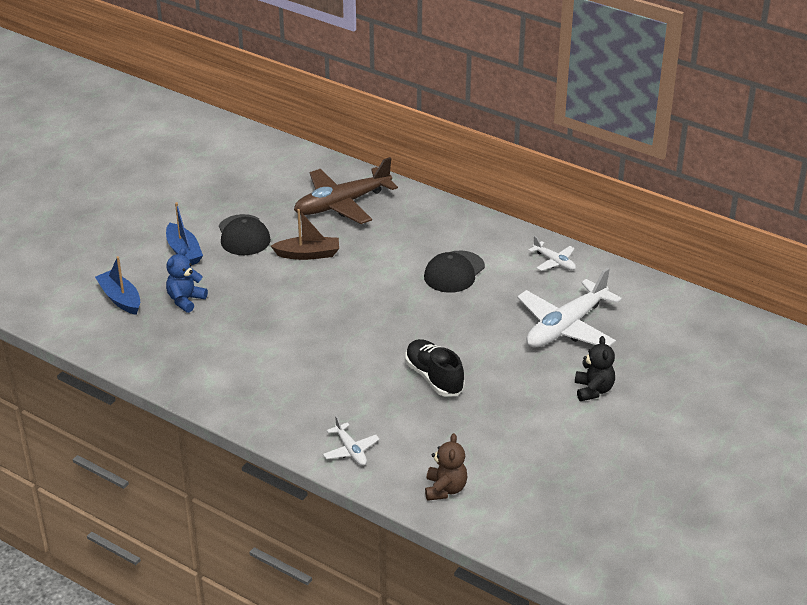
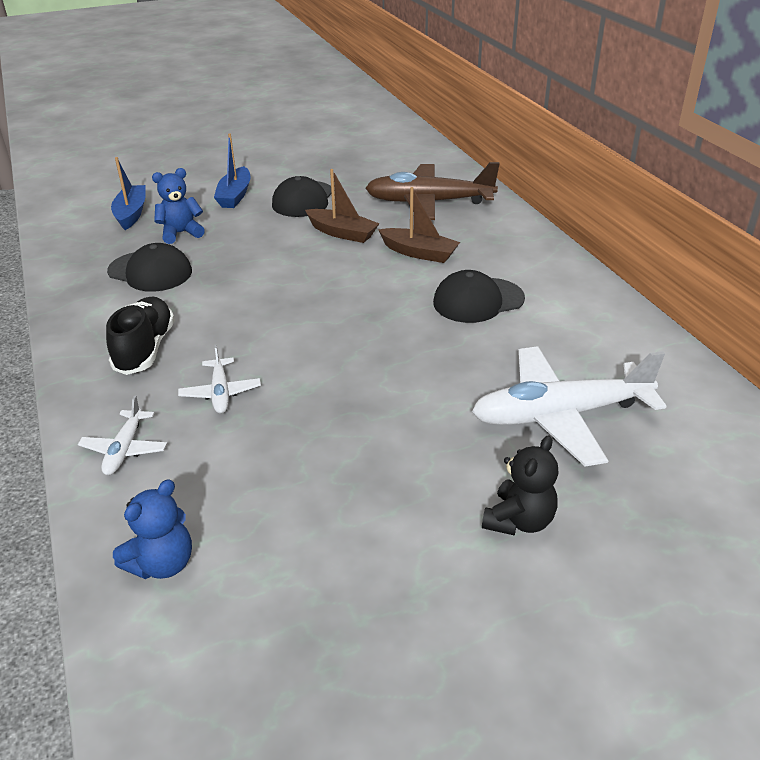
camera: 35 degrees right, 0 degrees up
black shoe [405,339,465,397] -> black shoe moved to [106,297,175,375]
brown teddy bear [425,433,467,501] -> blue teddy bear [113,479,192,579]
white plane [528,236,576,271] -> white plane moved to [178,344,261,414]
none -> black cap [107,243,192,292]
none -> brown boat [378,187,460,263]

